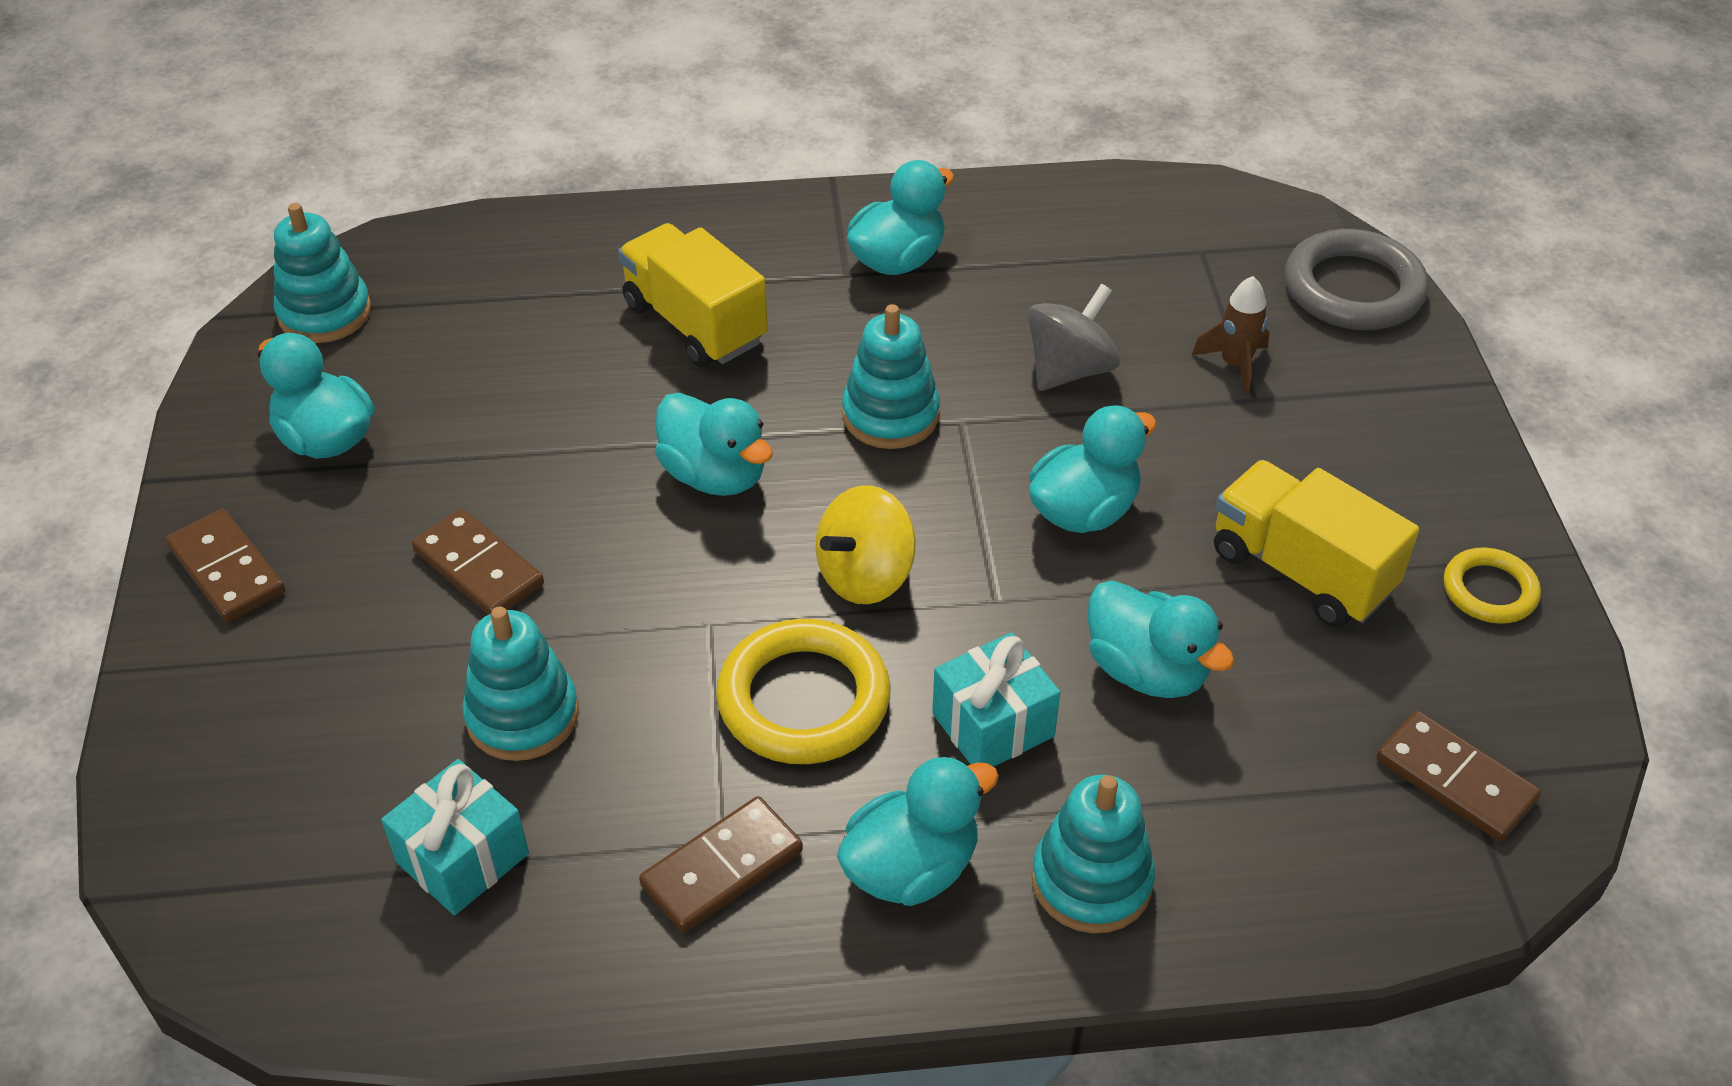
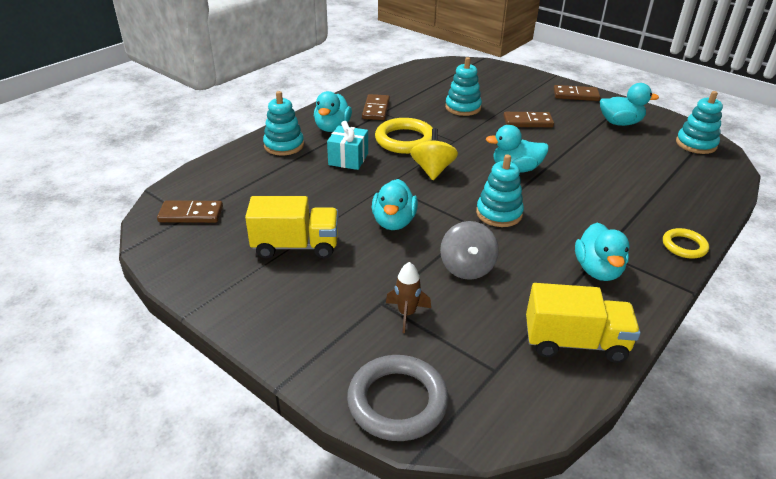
camera: 135 degrees right, 10 degrees down
turquoise gift [381,759,529,915] -> none
yellow truck [618,223,768,367] -> yellow truck moved to [526,283,640,363]
turquoise duck [1088,580,1235,698] -> none
yellow ring [1444,547,1541,624] -> yellow ring moved to [663,228,709,259]

